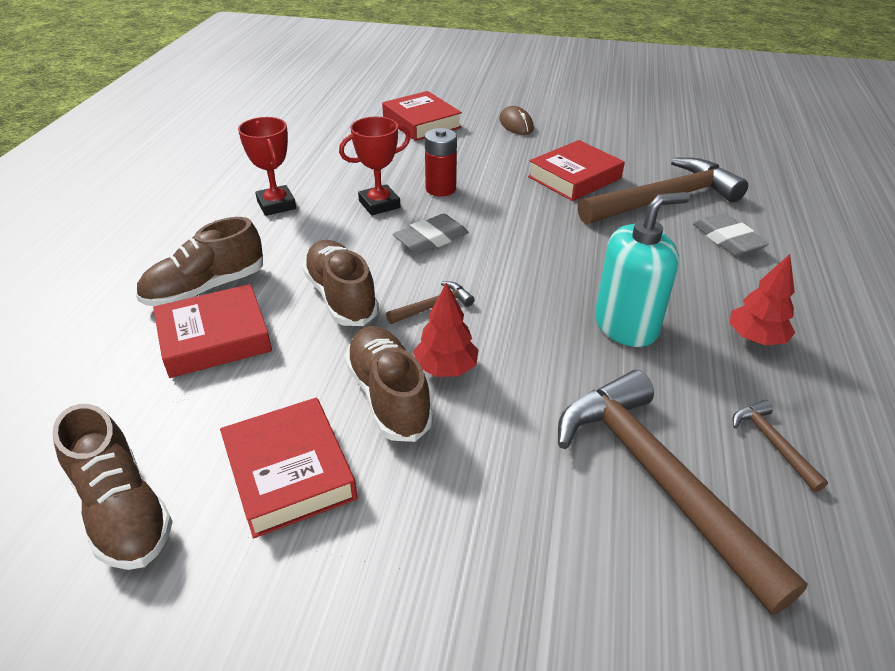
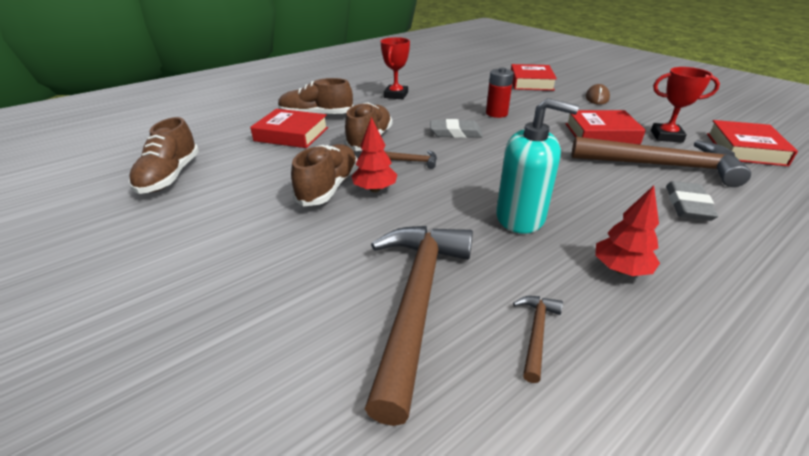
camera: 40 degrees right, 5 degrees down
red book [220,397,357,538] -> red book moved to [707,120,798,166]
red trophy [339,117,410,215] -> red trophy moved to [651,67,720,143]

